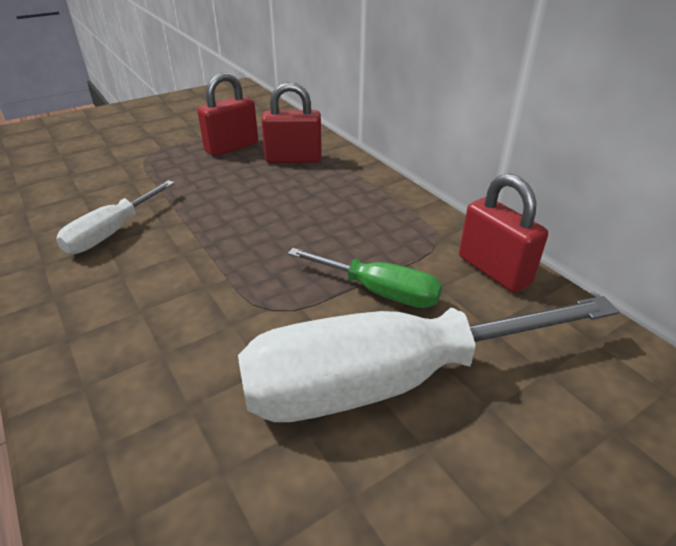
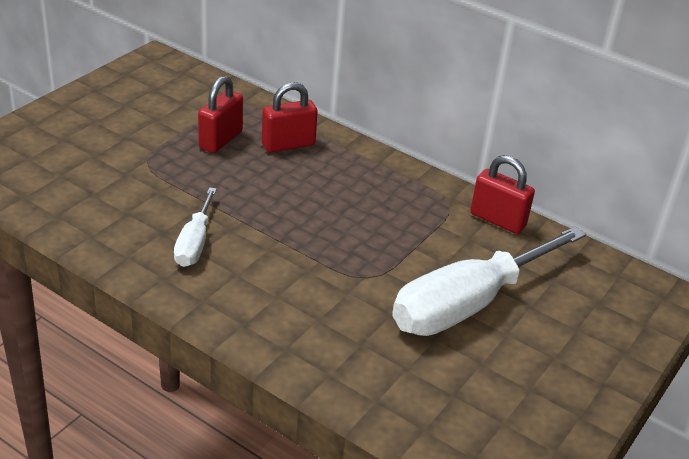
camera: 25 degrees left, 0 degrees up
green screwdriver [288,248,442,308] -> none

